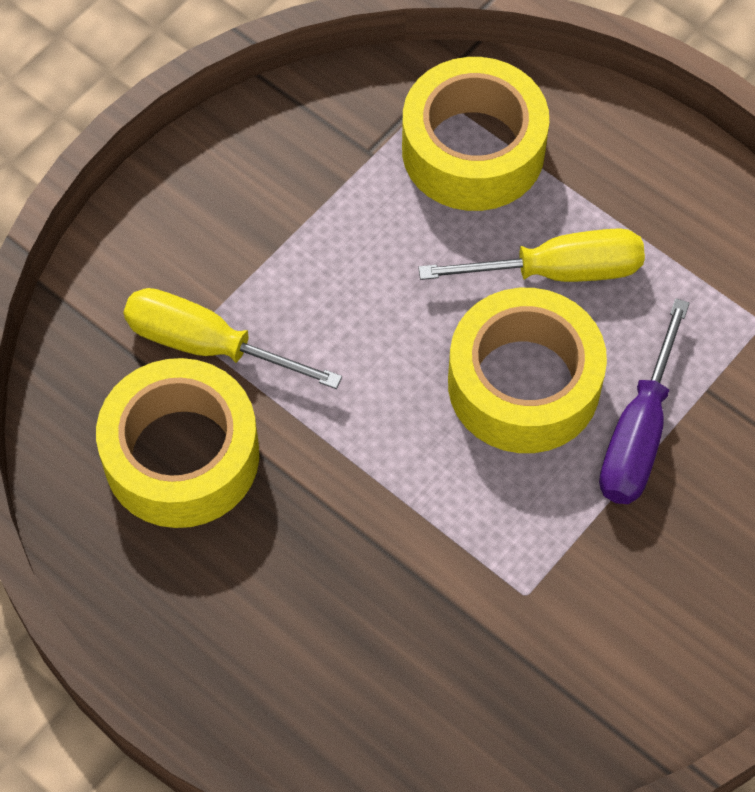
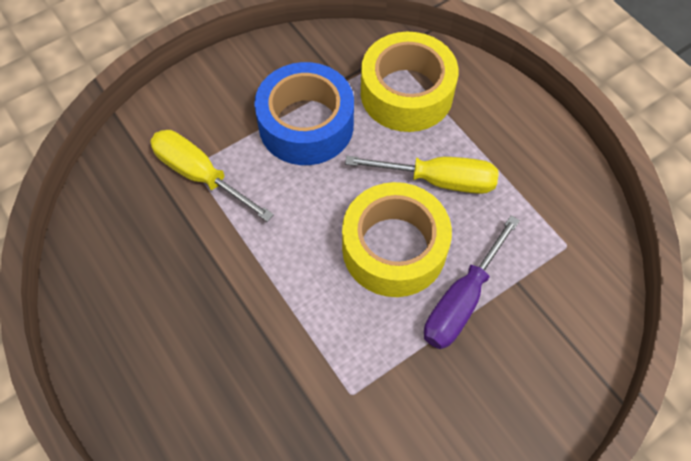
camera: 15 degrees right, 0 degrees up
yellow tape [96,358,259,528] -> none
none -> blue tape [254,62,354,165]

